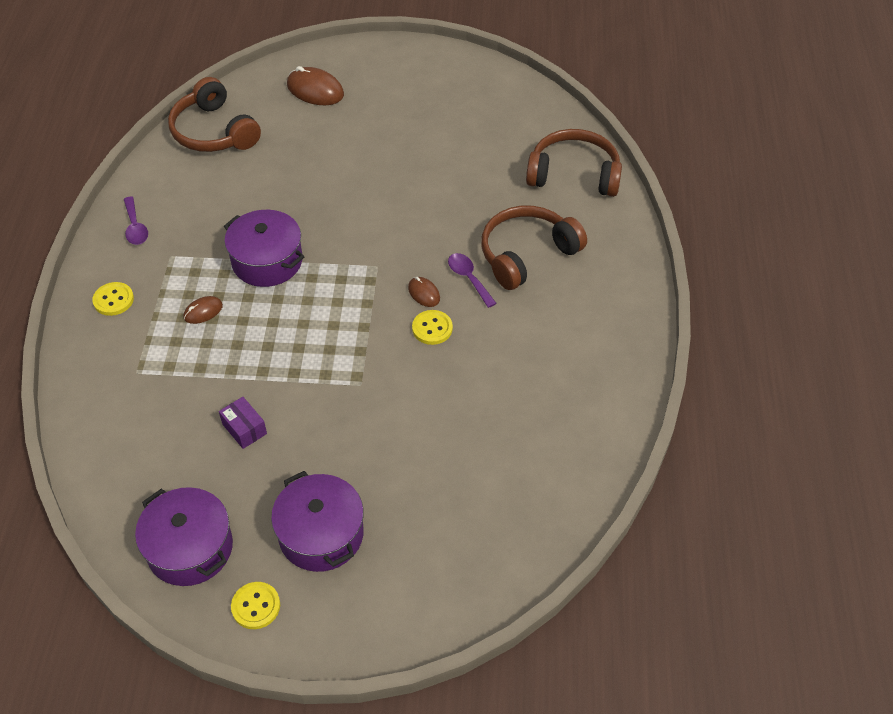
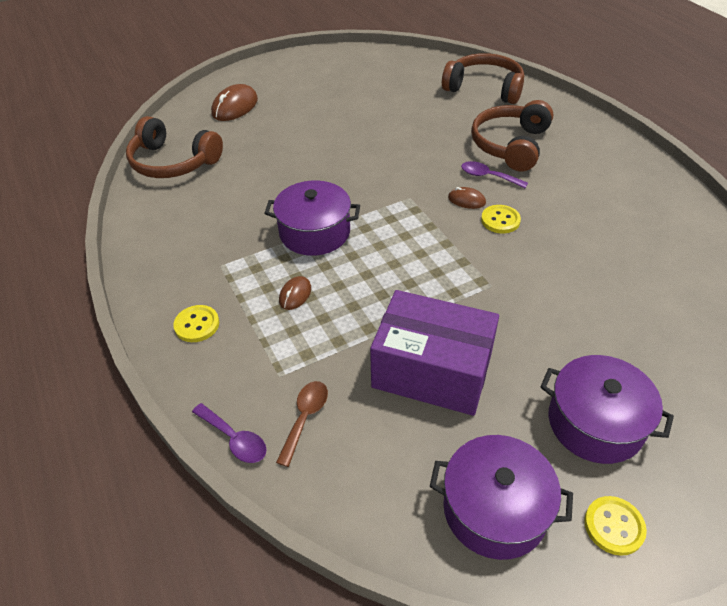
camera: 30 degrees left, 5 degrees down
purple spoon [124,196,148,245] -> purple spoon moved to [192,403,266,463]
purple box [219,397,267,449] -> purple box [370,290,499,416], size x2.46
brown mouse [287,66,344,105] -> brown mouse turned 60 degrees counterclockwise [211,84,258,121]
brown headphones [526,129,622,197] -> brown headphones turned 45 degrees clockwise [442,53,524,104]
none -> brown spoon [276,381,328,467]

